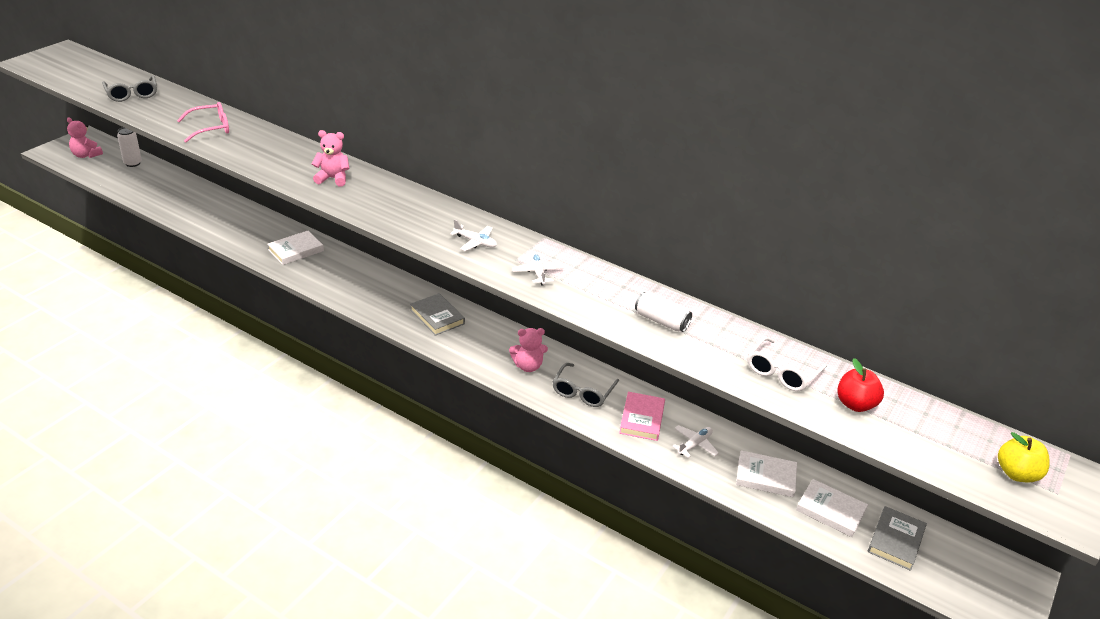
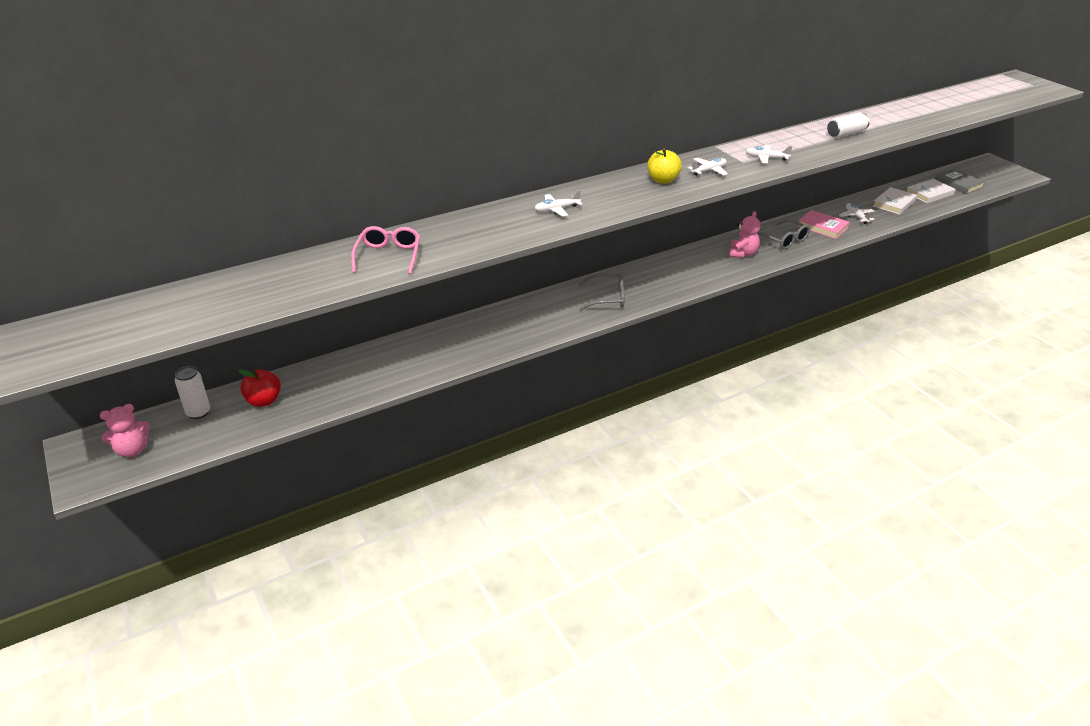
camera: 60 degrees left, 0 degrees up
grey glasses [102,75,157,102] -> grey glasses moved to [579,273,625,311]
white book [267,231,324,265] -> none
pink teddy bear [312,130,349,187] -> white plane [535,190,583,217]
grey book [410,293,465,336] -> none
white glasses [747,337,827,391] -> none
red apple [837,358,884,412] -> red apple moved to [239,369,281,407]
yellow apple [998,432,1050,482] -> yellow apple moved to [647,148,682,184]

